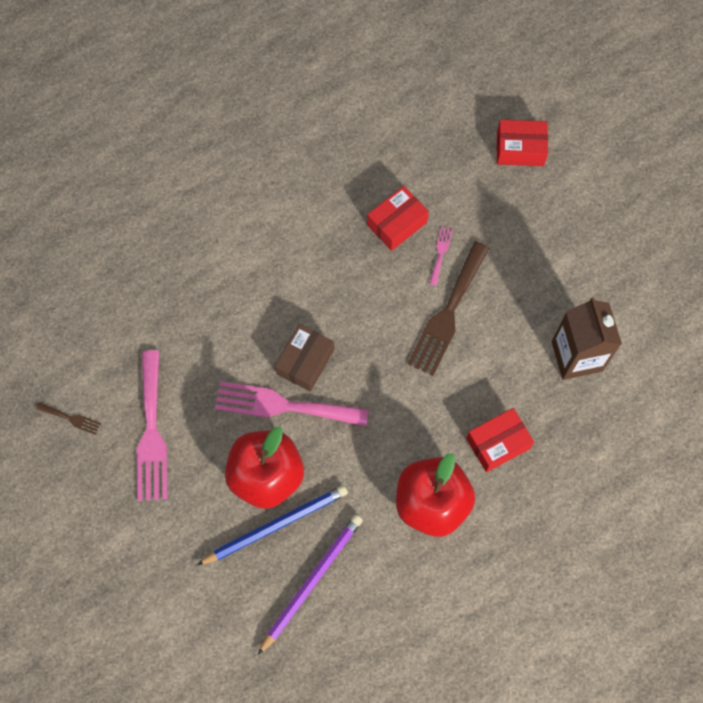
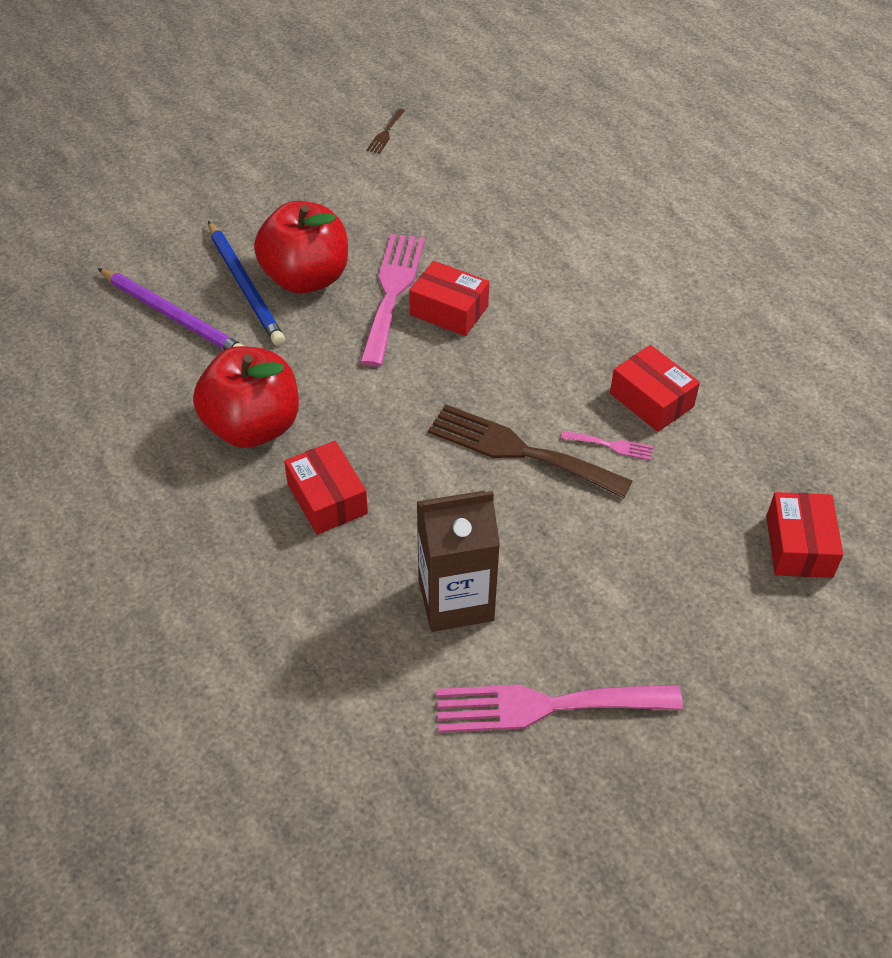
camera: 90 degrees right, 20 degrees down
pink fork [137,350,167,501] -> pink fork moved to [436,685,683,733]
brown box [275,324,334,392] -> red box [409,261,489,336]

